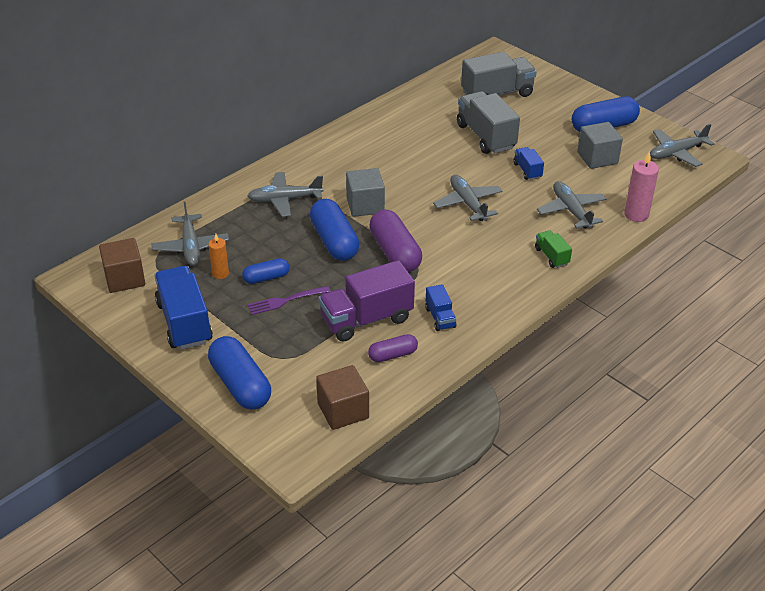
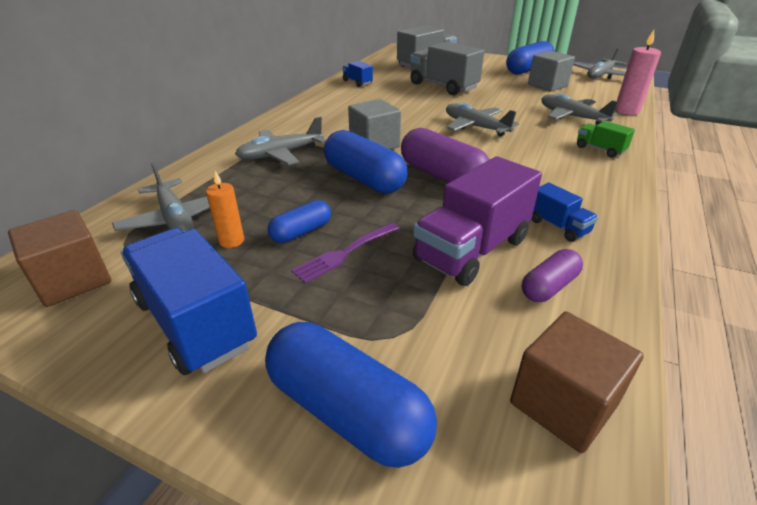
camera: 20 degrees left, 5 degrees down
blue truck [513,147,544,180] -> blue truck moved to [342,61,373,87]

